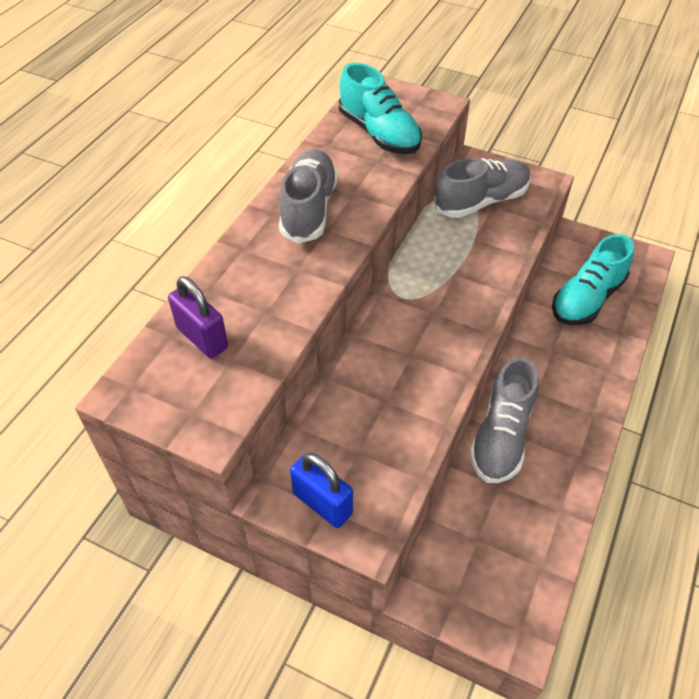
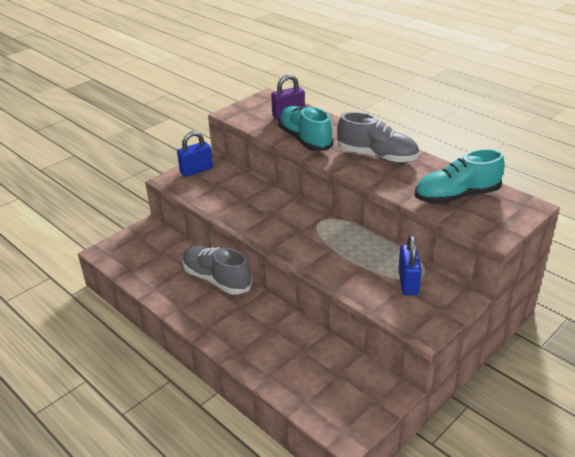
camera: 110 degrees right, 15 degrees down
grey shoe [434,158,531,218] -> blue padlock [398,236,422,295]
turquoise shoe [552,234,634,325] -> turquoise shoe moved to [278,106,333,151]

